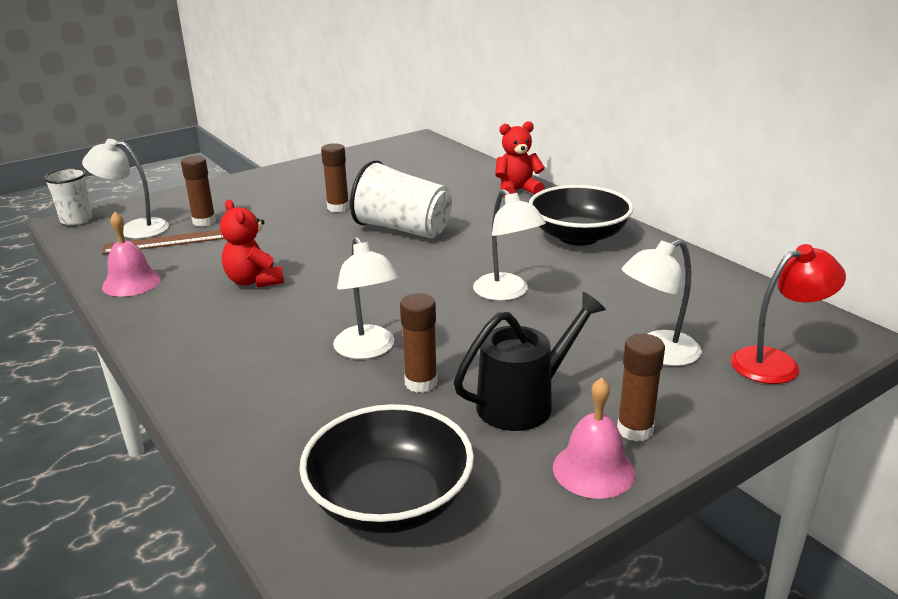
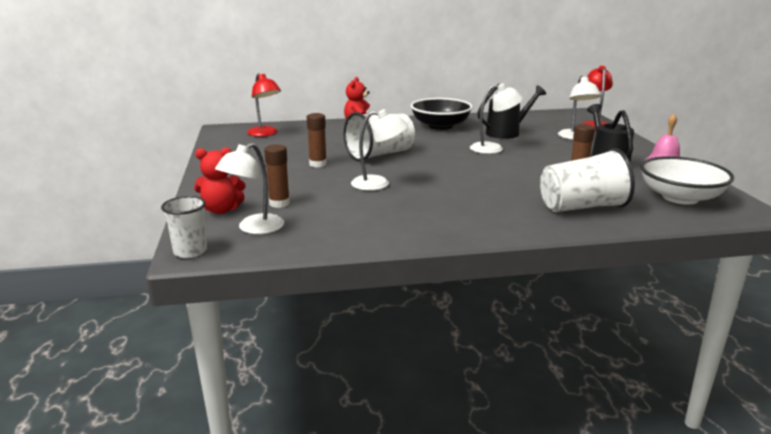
camera: 65 degrees left, 5 degrees down
pink bell [102,212,161,297] -> none
brown ruler [102,230,225,254] -> none
red teddy bear [220,200,284,288] -> red teddy bear moved to [194,147,246,214]
black bowl [299,404,474,534] -> white bowl [640,156,734,205]
white lamp [333,237,399,359] -> white lamp moved to [351,109,408,191]
brown glue stick [617,334,665,442] -> none
none -> red lamp [247,73,281,137]
none -> black watering can [477,84,546,139]
none -> white cup [540,148,635,212]

